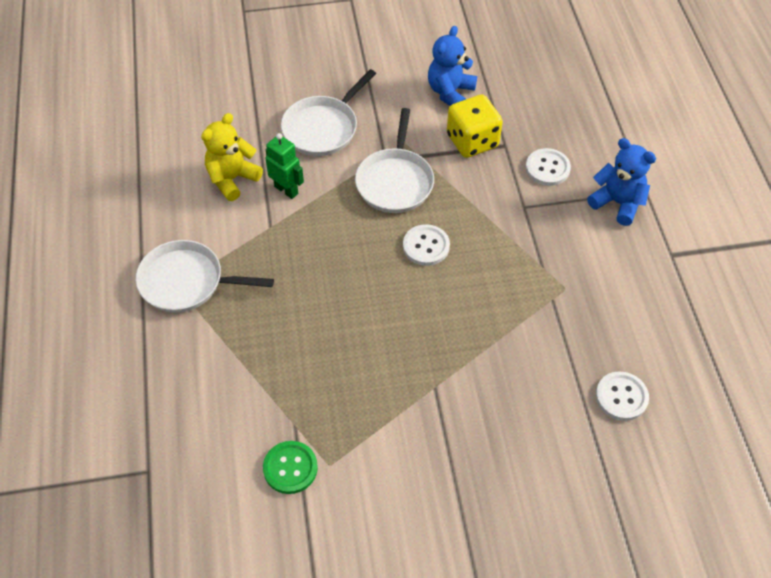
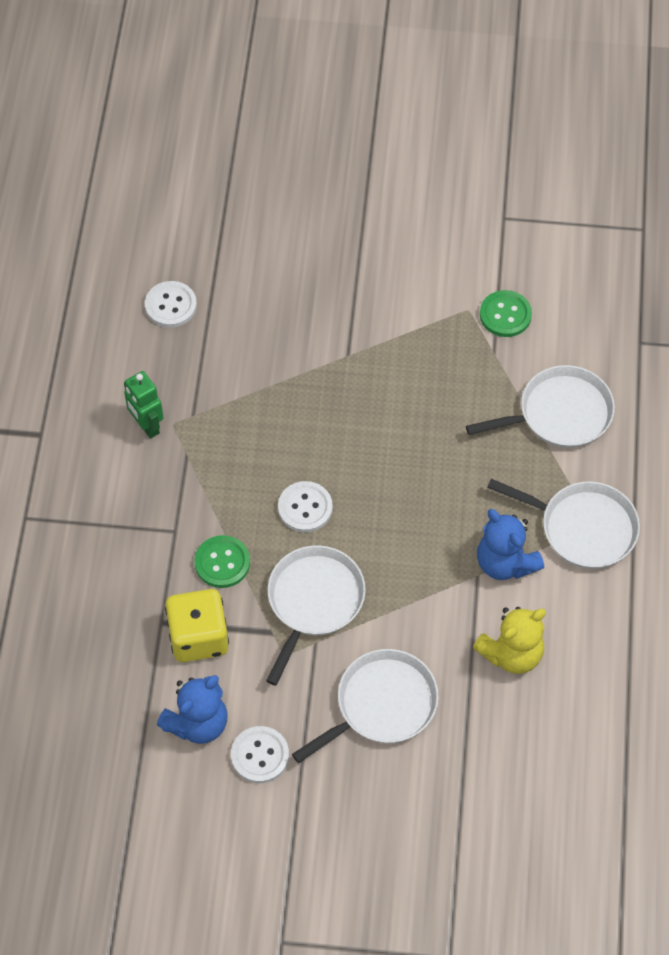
camera: 165 degrees left, 5 degrees up
green robot [265,133,304,199] -> green robot moved to [124,371,163,439]
white button [525,148,571,186] -> white button moved to [231,726,289,783]
blue teddy bear [587,138,656,226] -> blue teddy bear moved to [477,509,544,580]
none -> green button [195,535,250,588]
none -> white pan [466,365,615,448]

